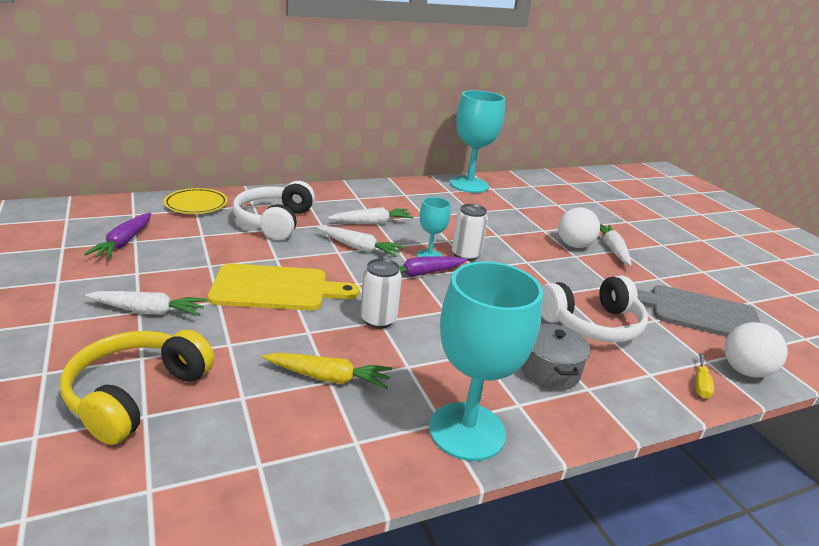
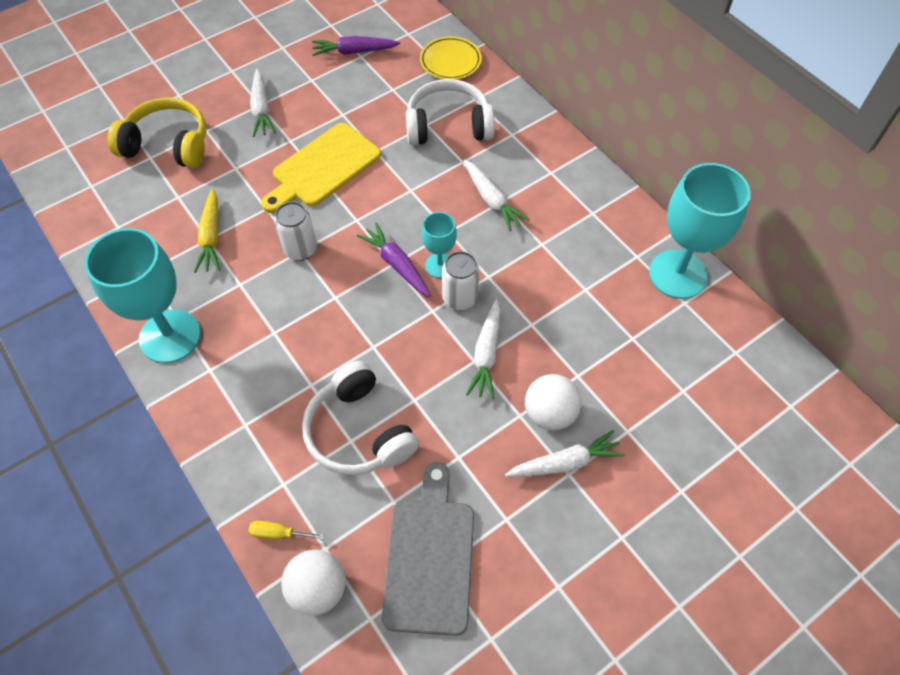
camera: 80 degrees right, 30 degrees up
yellow cutting board [208,264,359,310] -> yellow cutting board turned 60 degrees clockwise [261,123,381,213]
white carrot [317,226,404,257] -> white carrot moved to [466,300,500,399]
grey pot [521,324,590,390] -> none

